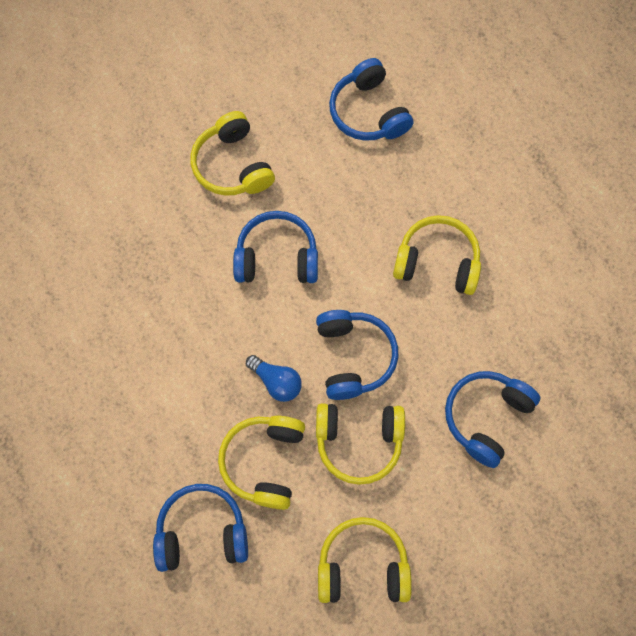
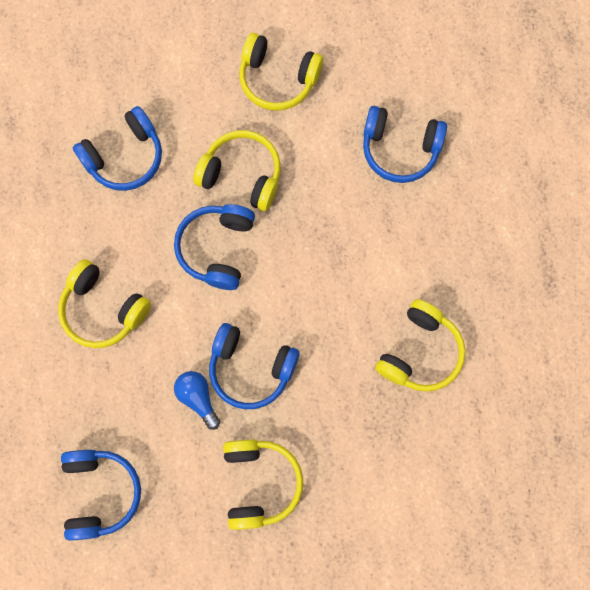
camera: 160 degrees left, 5 degrees up
yellow headphones [218,416,305,510] -> yellow headphones moved to [375,299,465,392]
blue light bulb [246,355,302,402] -> blue light bulb moved to [174,371,220,430]

